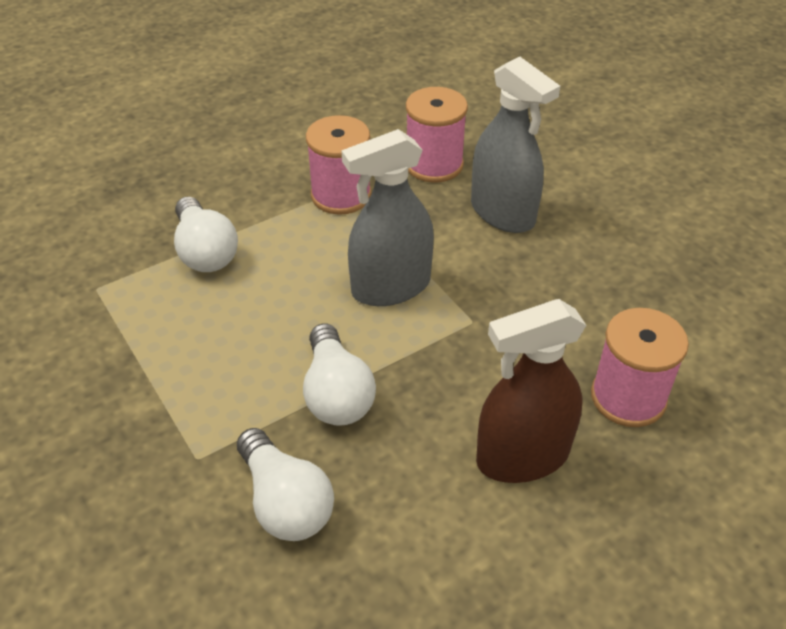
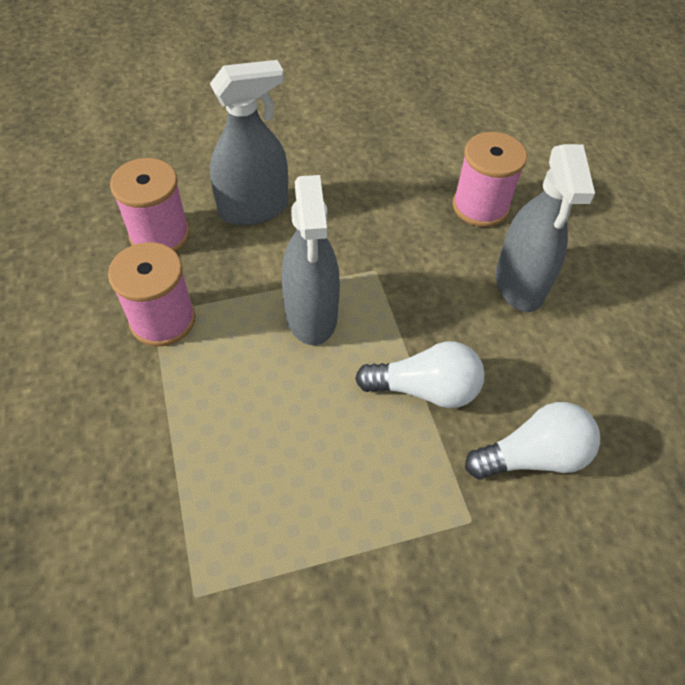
camera: 75 degrees left, 10 degrees up
white light bulb [174,197,238,272] -> none
brown spray bottle [476,299,587,483] -> grey spray bottle [495,144,595,312]

